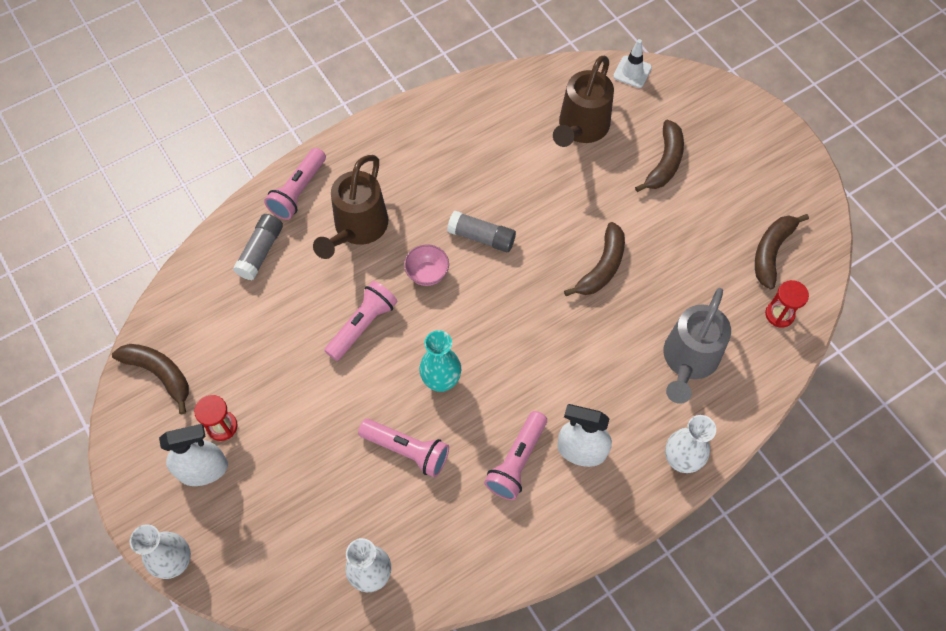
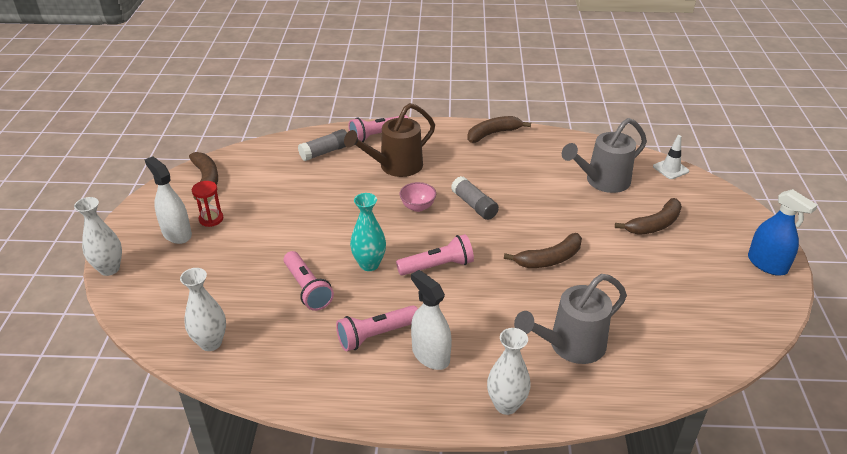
camera: 35 degrees right, 25 degrees down
white spray bottle [159,424,228,486] -> white spray bottle turned 150 degrees counterclockwise [145,156,192,244]
pink flashlight [324,281,398,361] -> pink flashlight moved to [396,234,474,276]
brown watering can [553,56,614,147] -> grey watering can [562,118,647,193]
brown banana [755,214,809,289] -> brown banana moved to [467,116,531,143]
red hourglass [765,280,809,328] -> none
none -> blue spray bottle [748,189,818,276]

